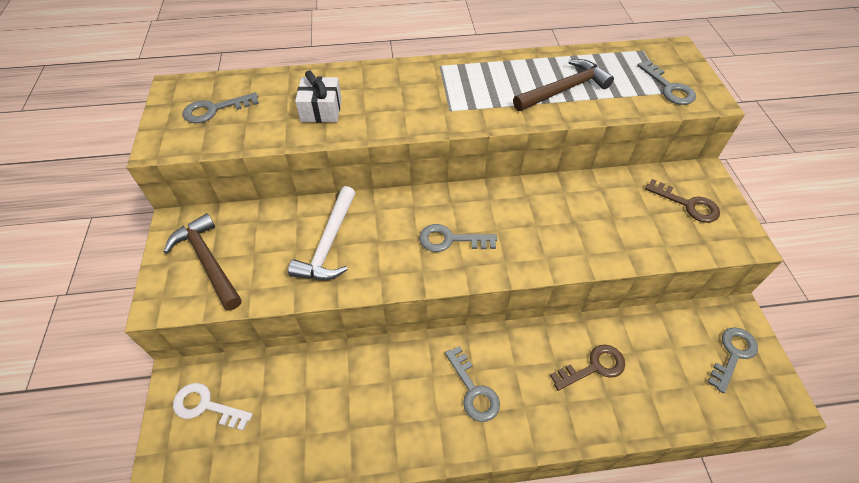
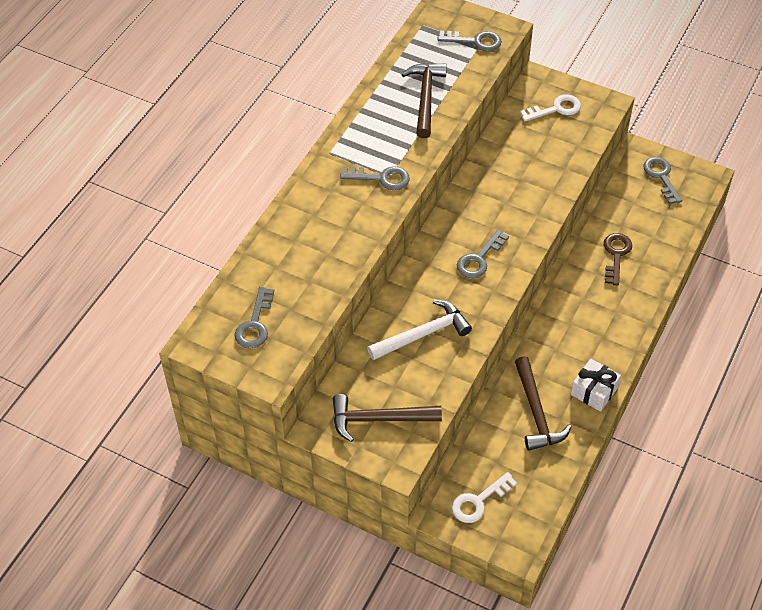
camera: 55 degrees left, 0 degrees up
white hammer [288,186,356,280] -> white hammer turned 75 degrees counterclockwise [367,300,472,360]
white gift [295,70,342,123] -> white gift moved to [571,359,621,412]
grey key [445,346,500,422] -> grey key moved to [340,166,410,190]
brown key [645,179,720,223] -> white key [520,94,581,121]
none -> brown hammer [515,356,572,451]

